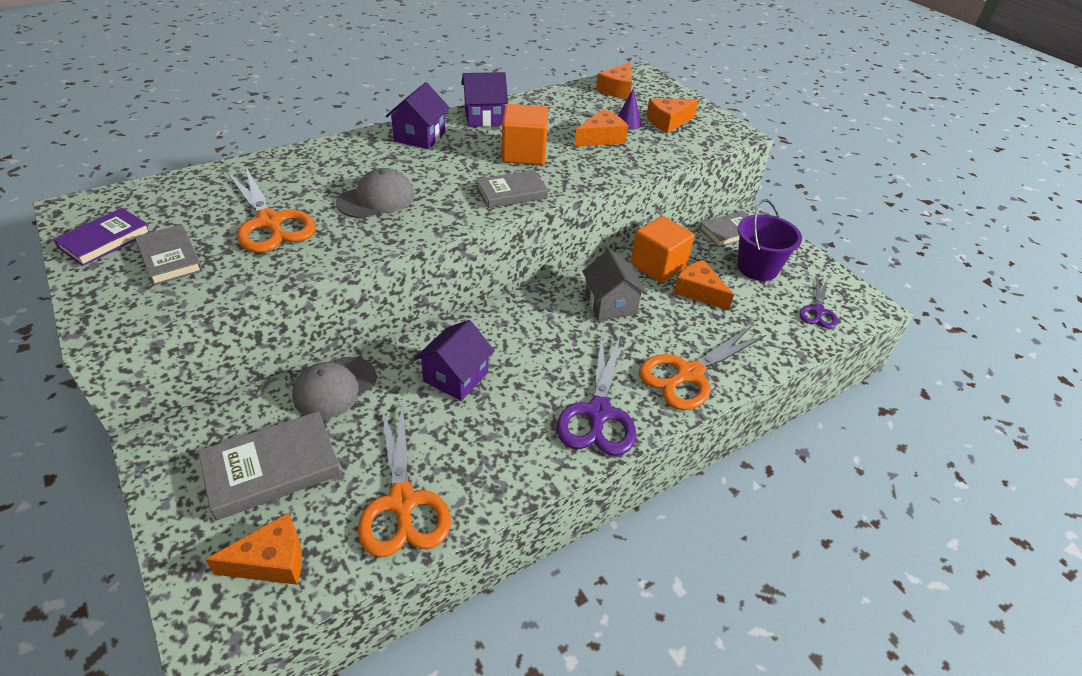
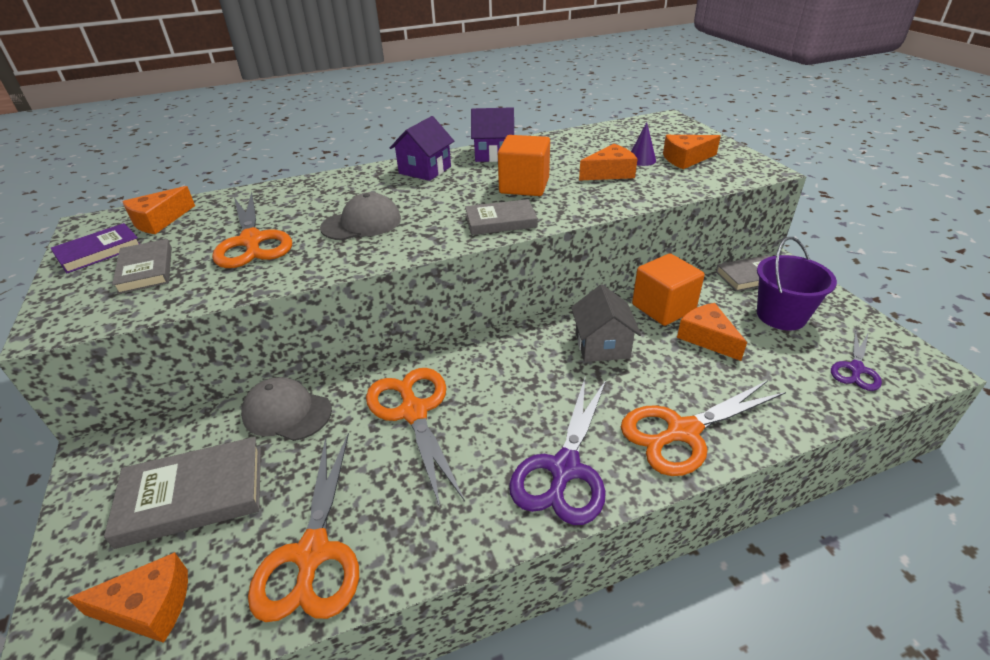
camera: 15 degrees right, 5 degrees down
grey cap [292,357,377,419] -> grey cap turned 60 degrees clockwise [241,377,332,441]
purple house [414,320,495,401] -> orange scissors [366,368,465,507]
orange cheese [596,62,632,99] -> orange cheese moved to [122,186,195,234]

